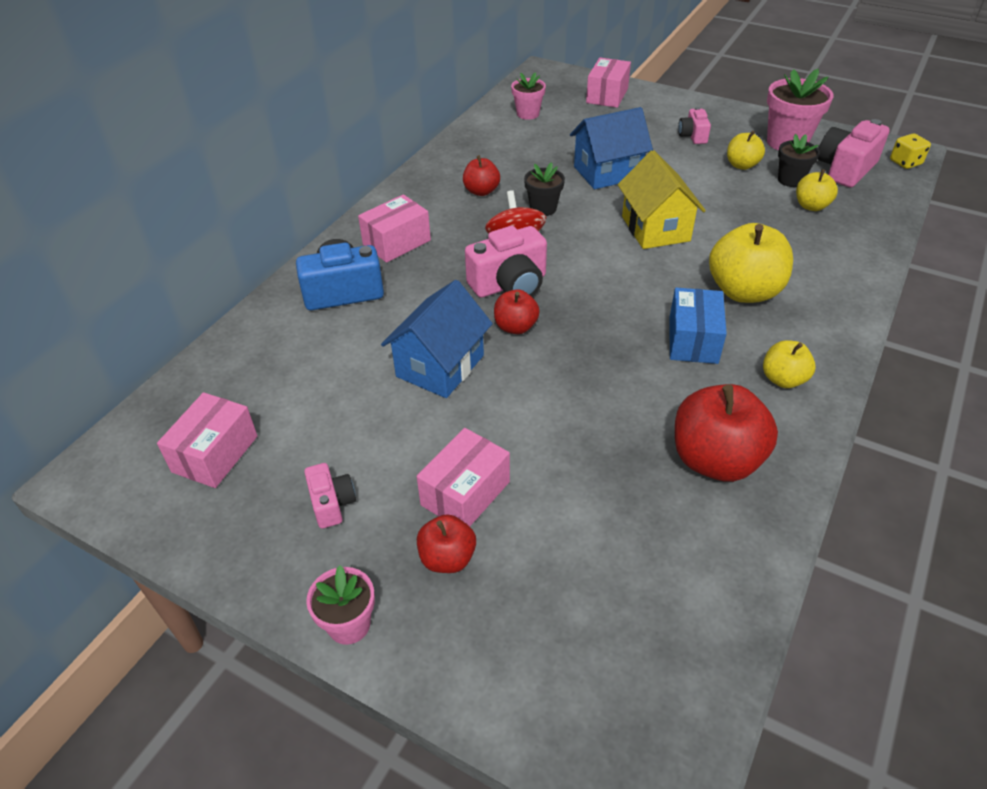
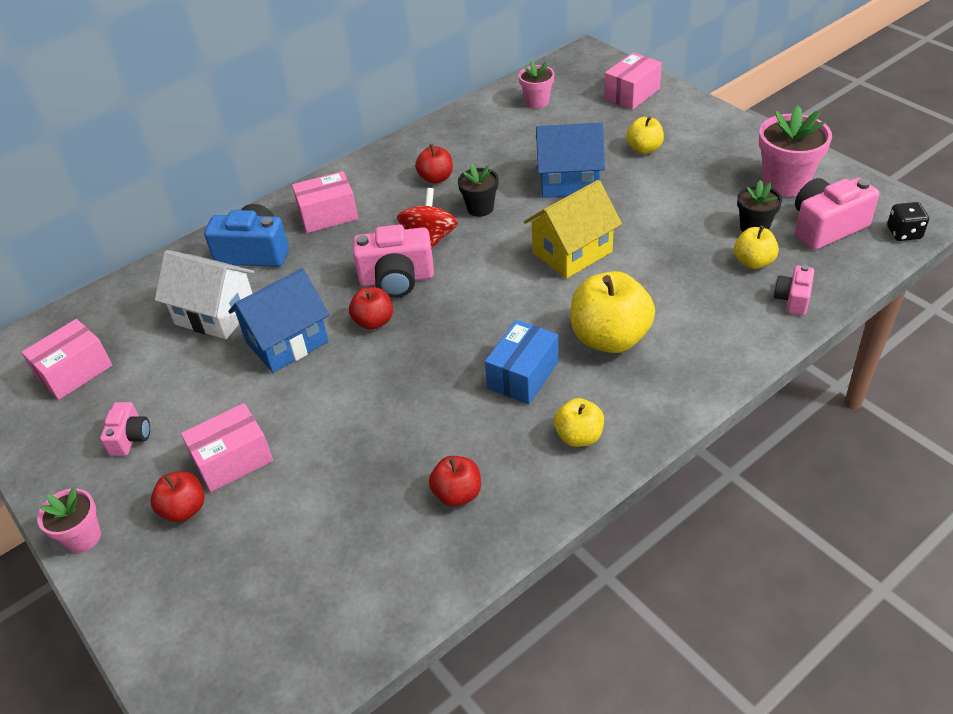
camera: 25 degrees right, 0 degrees up
yellow house [618,150,706,249] -> yellow house turned 45 degrees clockwise [524,180,622,279]
red apple [675,384,778,482] -> red apple [429,456,481,507], size x0.55
pink camera [678,107,711,144] -> pink camera moved to [774,265,814,315]
yellow apple [727,131,765,170] -> yellow apple moved to [626,116,664,154]
yellow dice [890,133,931,169] -> black dice [887,202,929,241]
none -> white house [155,250,254,339]

